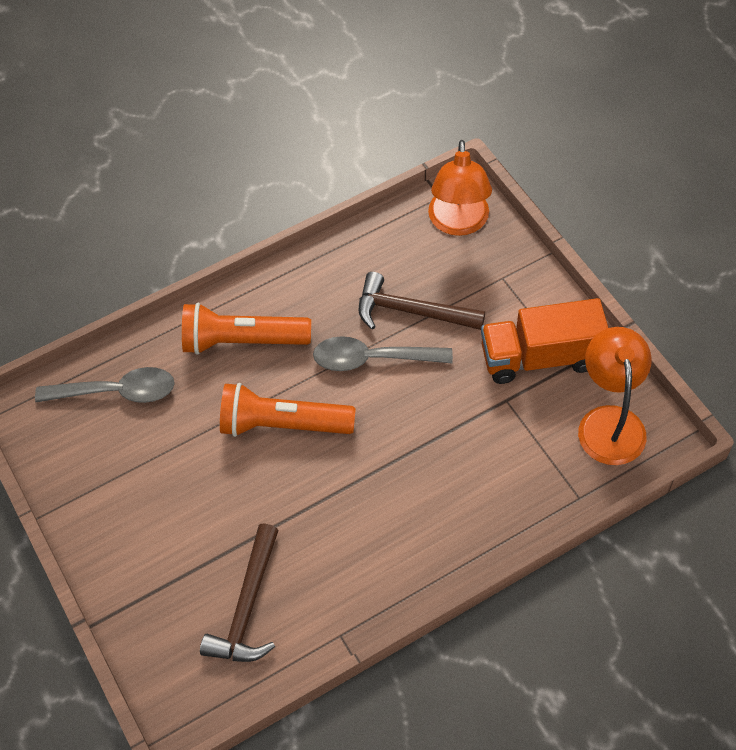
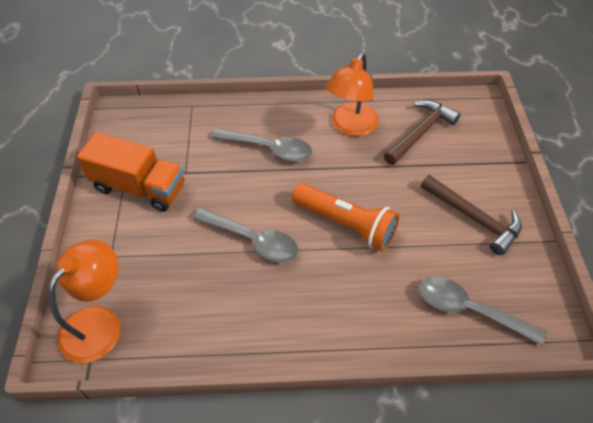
camera: 155 degrees left, 5 degrees down
orange flashlight [182,303,311,355] -> none
brown hammer [359,272,485,330] -> brown hammer moved to [421,175,522,255]
orange lamp [578,327,652,465] -> orange lamp moved to [326,53,379,136]
none -> grey spoon [212,128,312,162]

